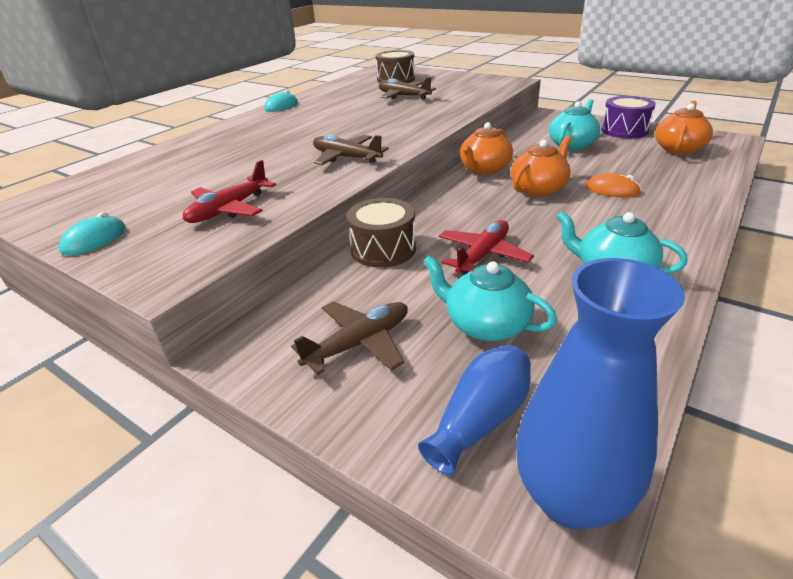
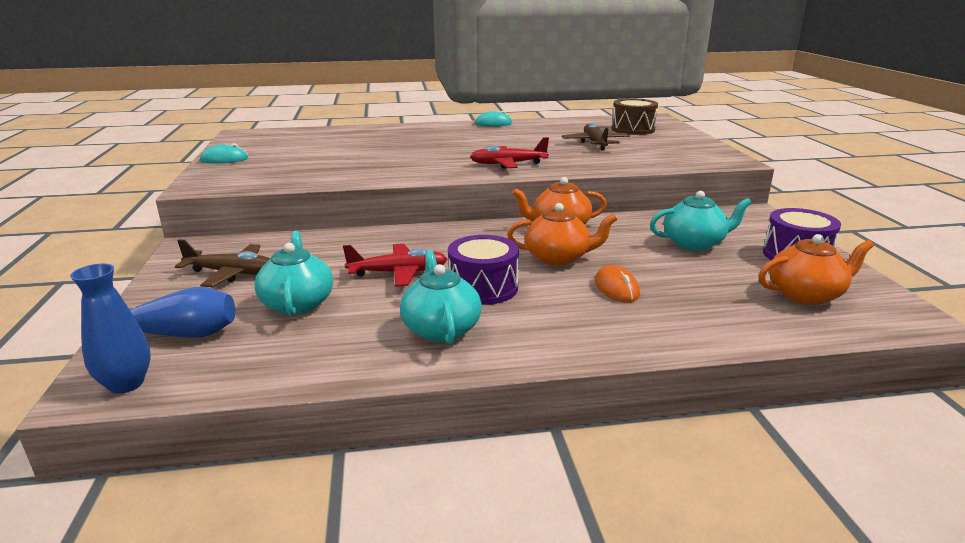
camera: 45 degrees right, 10 degrees down
red plane [183,160,276,223] -> red plane moved to [470,137,549,169]
brown plane [313,134,389,165] -> none
brown drum [347,198,416,268] -> none
blue vase [516,258,685,530] -> blue vase [70,264,151,394], size x0.63
none -> purple drum [448,235,519,305]

